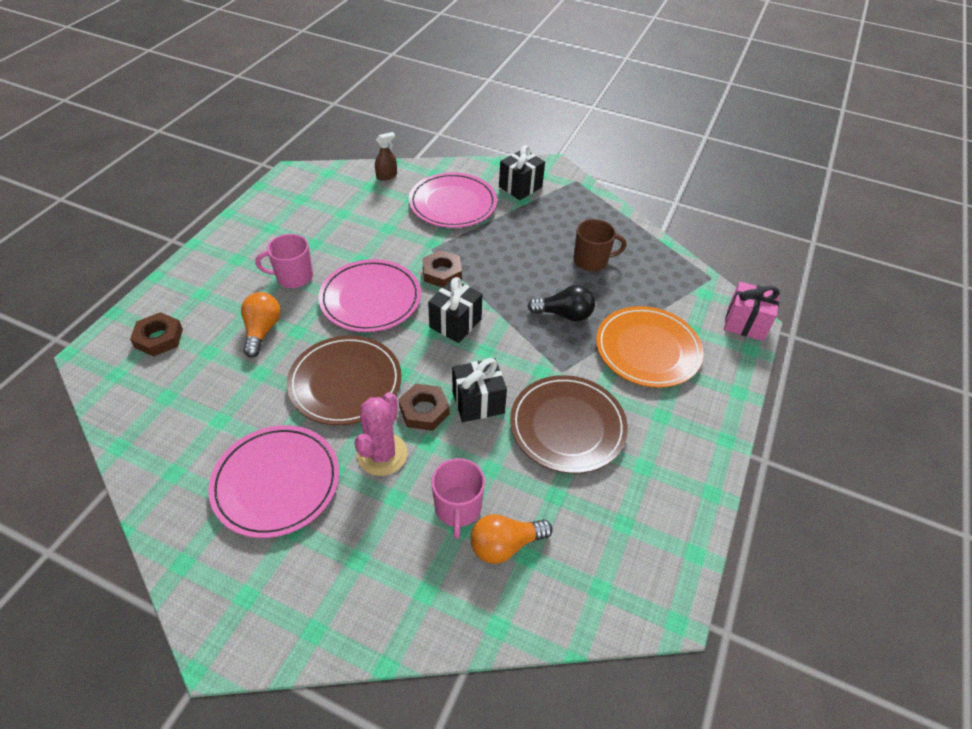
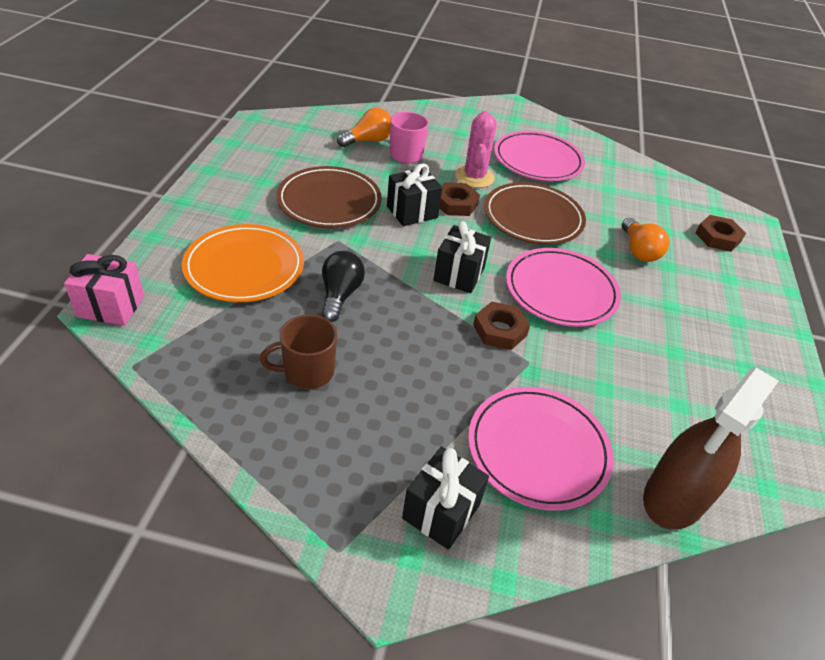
camera: 165 degrees right, 5 degrees down
pink mug [255,234,313,288] -> none
brown spray bottle [375,132,397,181] -> brown spray bottle [643,368,778,530], size x2.27
black light bulb [527,285,595,321] -> black light bulb turned 105 degrees clockwise [321,251,365,322]

